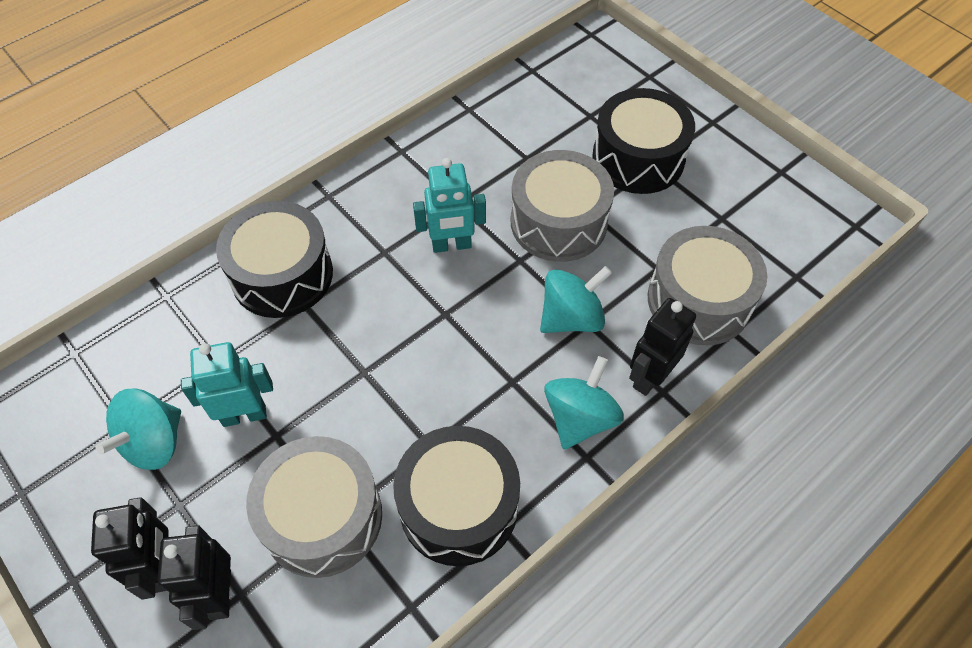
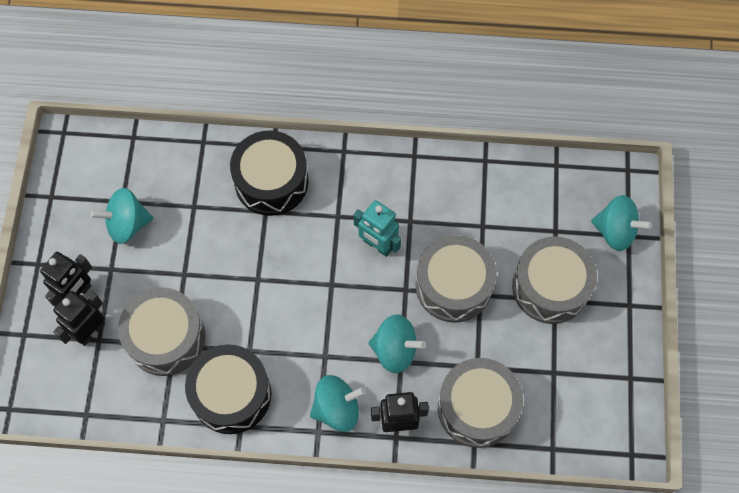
camera: 45 degrees right, 10 degrees up
turquoise robot [181,342,273,427] -> none
black drum [592,88,695,194] -> grey drum [512,236,597,324]
none -> turquoise spinning top [591,195,652,251]

